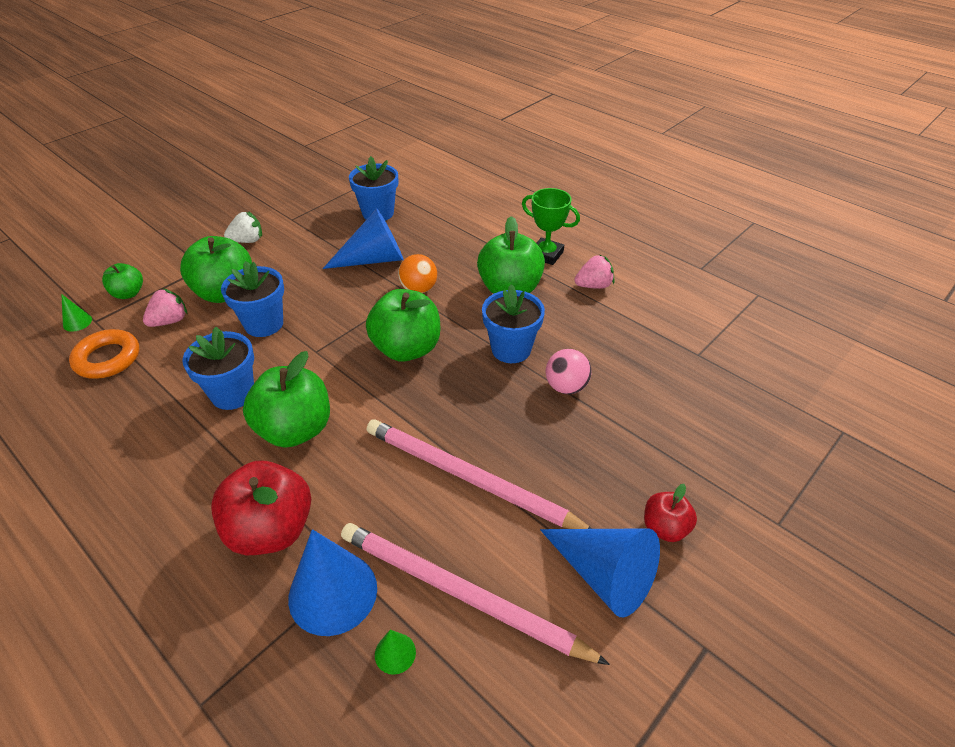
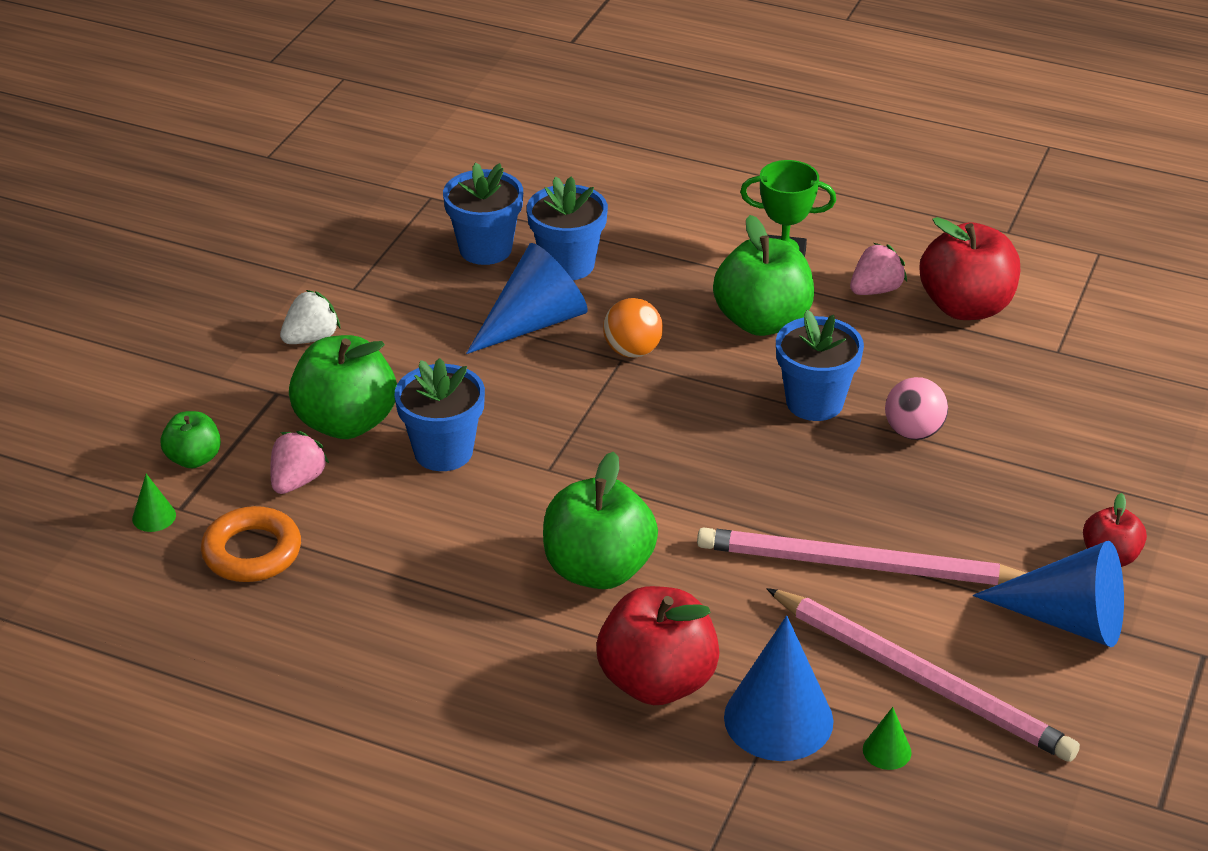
camera: 20 degrees left, 5 degrees down
blue flower pot [183,327,254,410] -> blue flower pot moved to [527,177,608,280]
pink pencil [341,523,610,665] -> pink pencil turned 150 degrees counterclockwise [766,588,1080,762]
green apple [366,289,440,362] -> none
none -> red apple [919,217,1020,320]

